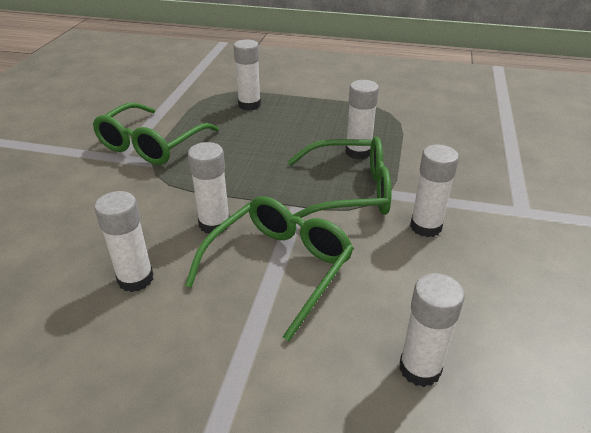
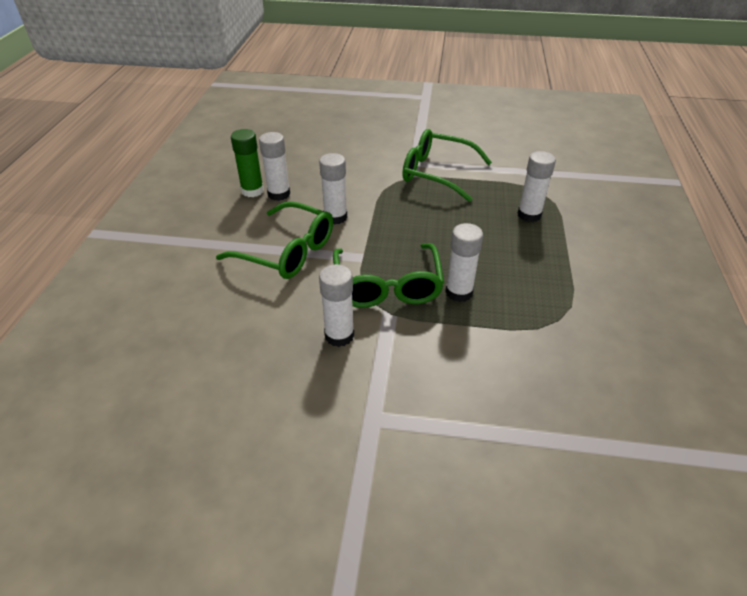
camera: 85 degrees right, 5 degrees up
white glue stick [399,273,464,387] -> none
none -> green glue stick [231,129,264,197]

